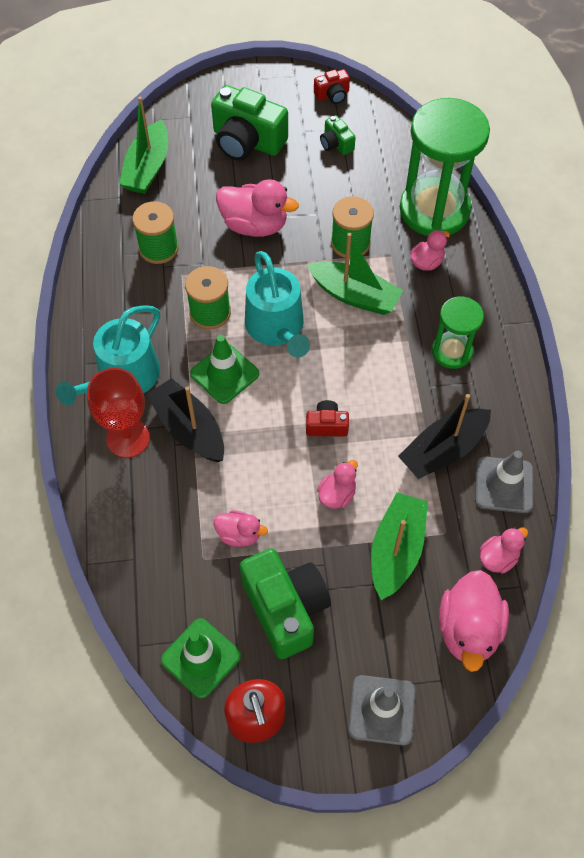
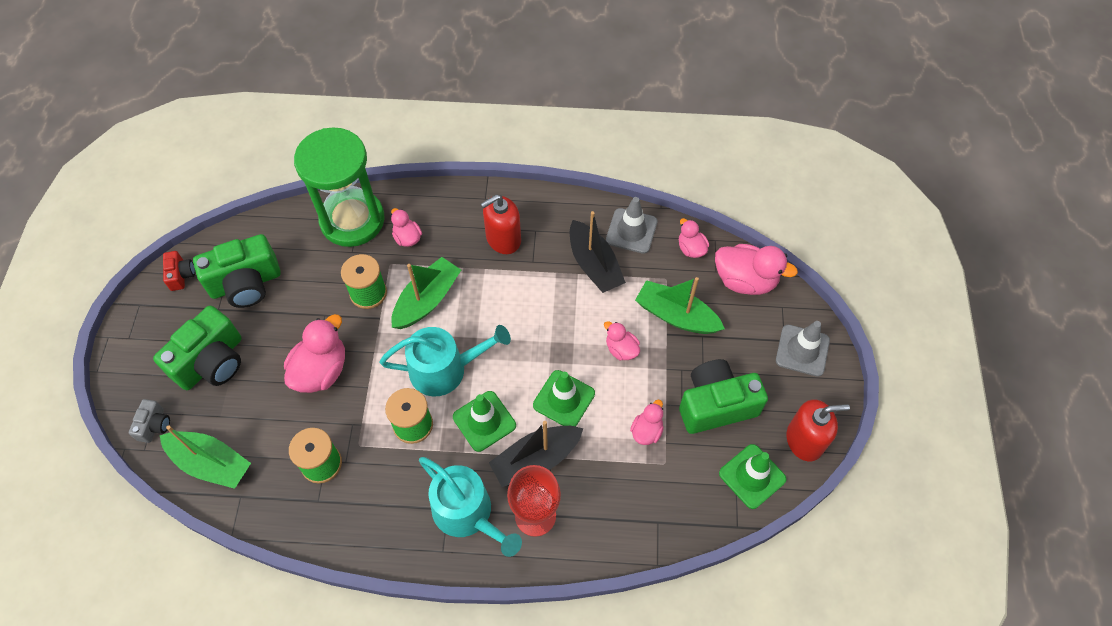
camera: 80 degrees left, 0 degrees up
red camera [306,400,349,437] -> none
green camera [320,115,356,155] -> green camera [193,234,281,308], size x2.06
green hourglass [432,296,484,369] -> red soap dispenser [481,194,521,254]
none -> grey camera [129,399,170,443]
none -> green traffic cone [533,370,595,426]

